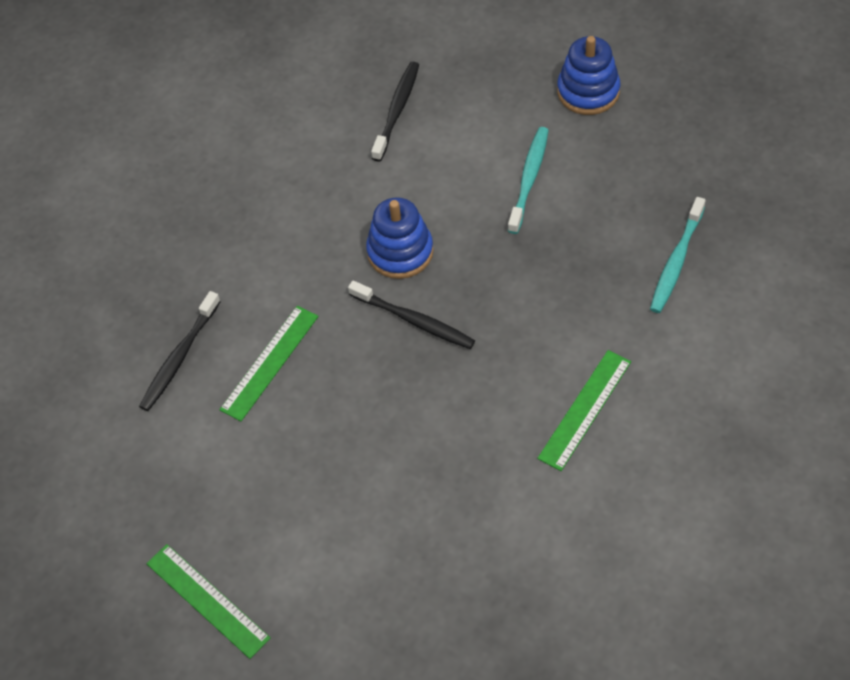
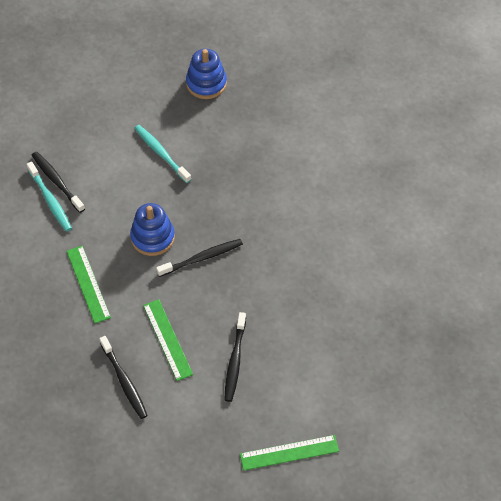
camera: 60 degrees left, 0 degrees up
green ruler [537,350,631,471] -> green ruler moved to [67,246,111,323]
blue stacking toy [557,36,620,115] -> blue stacking toy moved to [186,49,227,99]
turquoise toothbrush [650,197,706,313] -> turquoise toothbrush moved to [27,161,72,232]
none -> black toothbrush [224,312,246,402]

